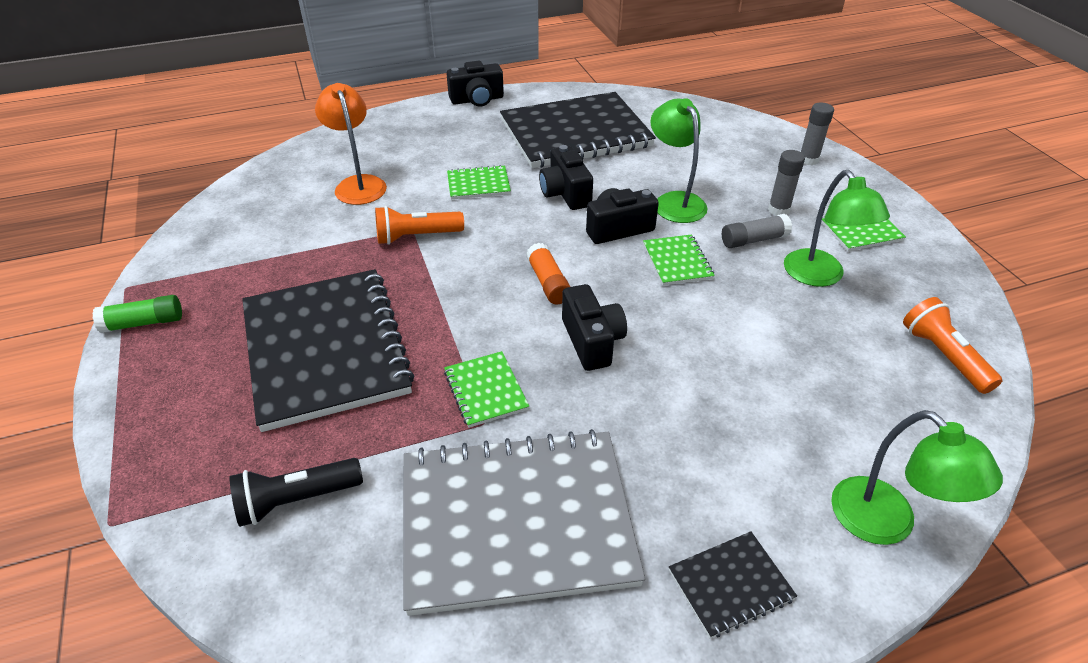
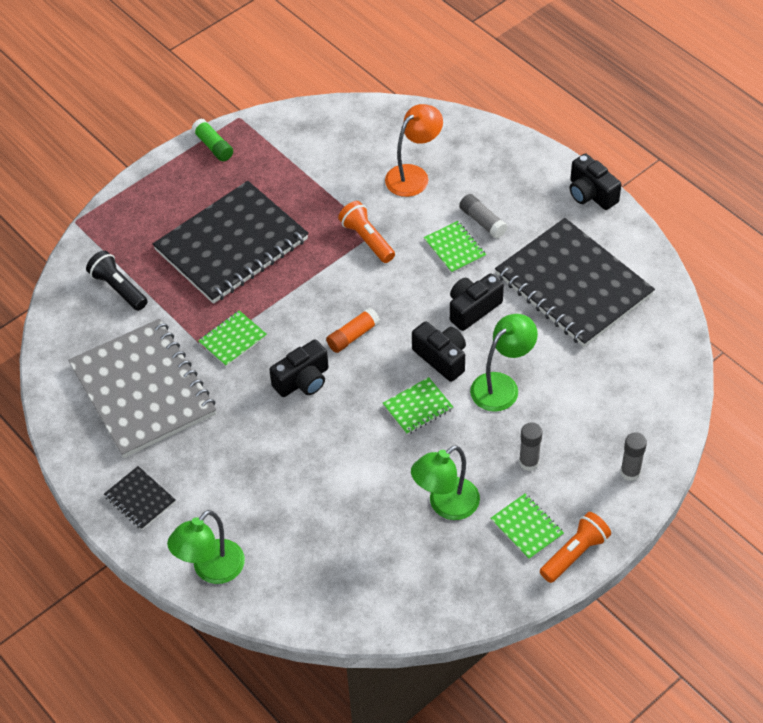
camera: 70 degrees right, 10 degrees up
grey glue stick [722,214,792,248] -> grey glue stick moved to [459,194,507,239]
orange flashlight [903,297,1002,394] -> orange flashlight moved to [540,512,611,583]

